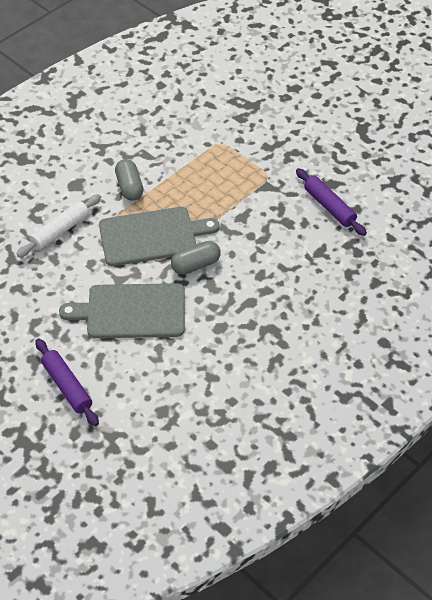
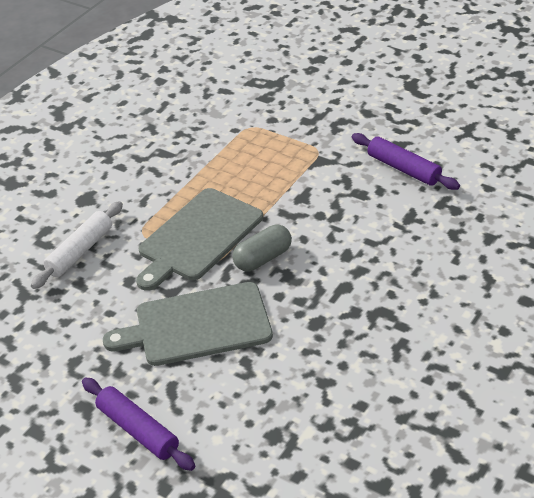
camera: 10 degrees left, 10 degrees down
grey cutting board [99,207,219,266] -> grey cutting board turned 150 degrees clockwise [136,188,263,291]
grey capsule [115,159,144,201] -> none

